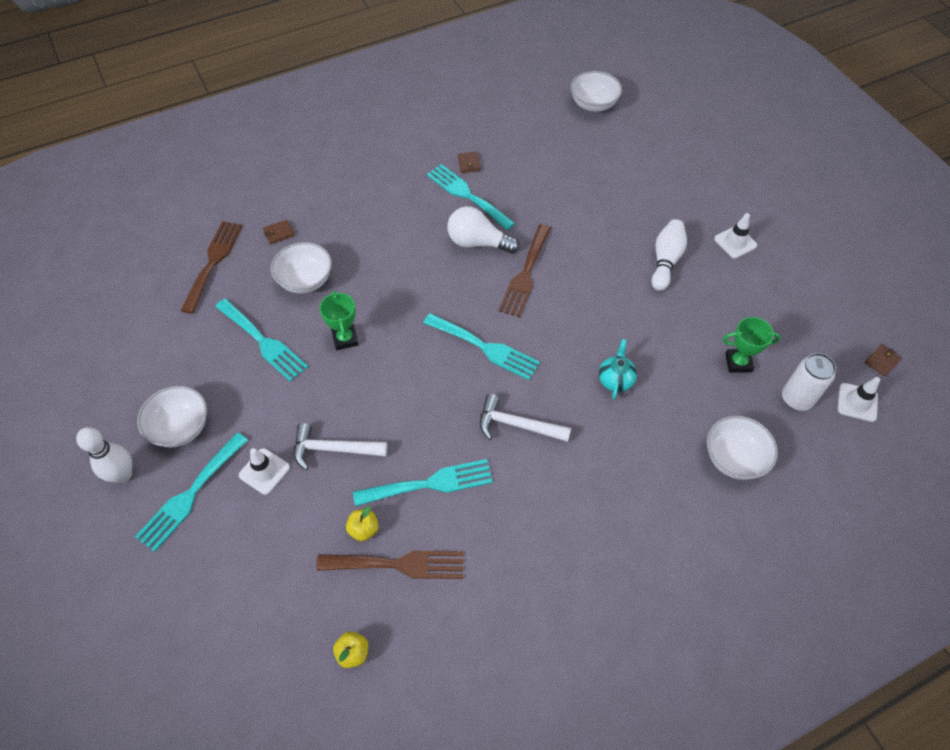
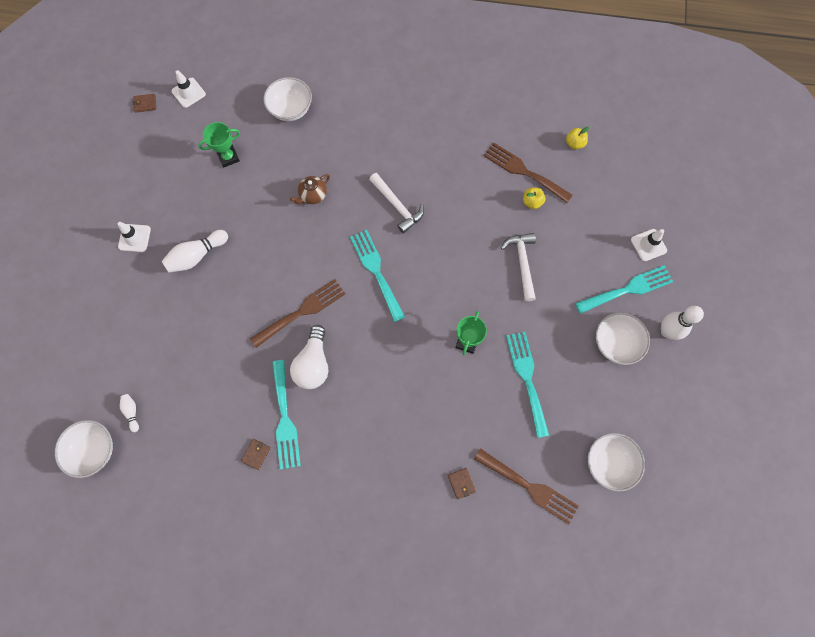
camera: 145 degrees left, 15 degrees up
brown fork [181,221,242,314] -> brown fork turned 105 degrees counterclockwise [474,448,579,524]
white traffic cone [239,448,290,495] -> white traffic cone moved to [631,229,667,261]
brown wallet [263,220,294,244] -> brown wallet turned 60 degrees clockwise [448,468,476,499]
white bowl [271,242,332,294] -> white bowl moved to [588,433,645,492]
white hammer [294,423,387,470] -> white hammer turned 135 degrees counterclockwise [501,233,536,302]
turquoise fork [353,459,493,506] -> none
white light bulb [447,206,519,253] -> white light bulb turned 45 degrees clockwise [290,325,328,389]
turquoise teapot [599,339,637,399] -> brown teapot [290,174,330,204]
green trophy [723,317,780,373] -> green trophy turned 60 degrees counterclockwise [198,122,240,168]
white can [782,353,836,411] -> none
none -> white bowling pin [120,394,139,432]

